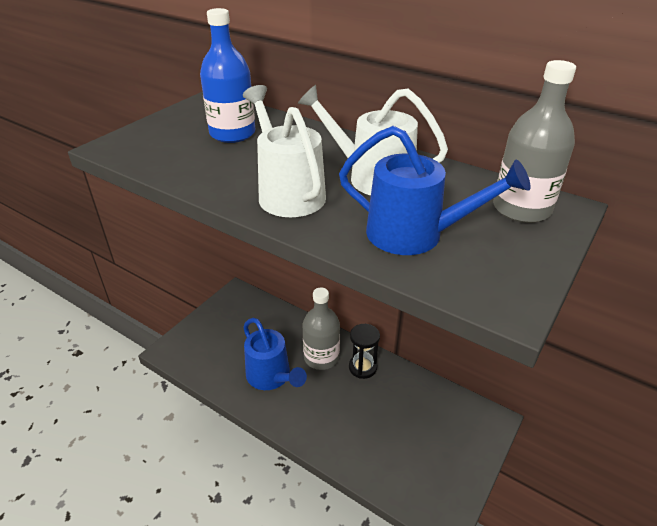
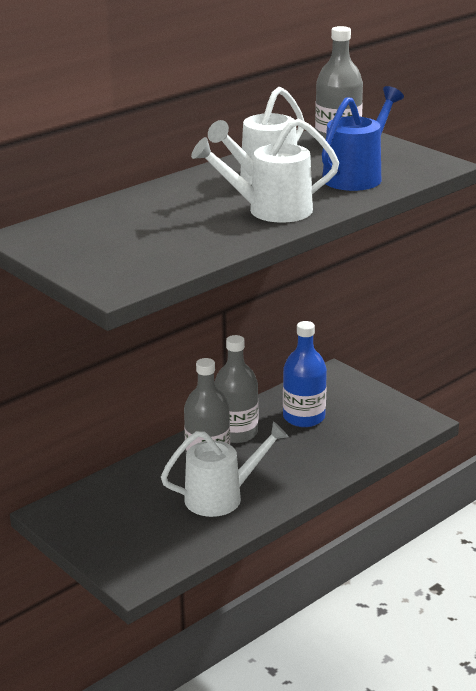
camera: 75 degrees left, 10 degrees down
blue bottle [200,8,255,143] -> blue bottle moved to [283,321,327,427]
blue watering can [243,318,307,390] -> white watering can [161,421,288,517]
black hourglass [349,324,380,379] -> grey bottle [214,335,258,443]

